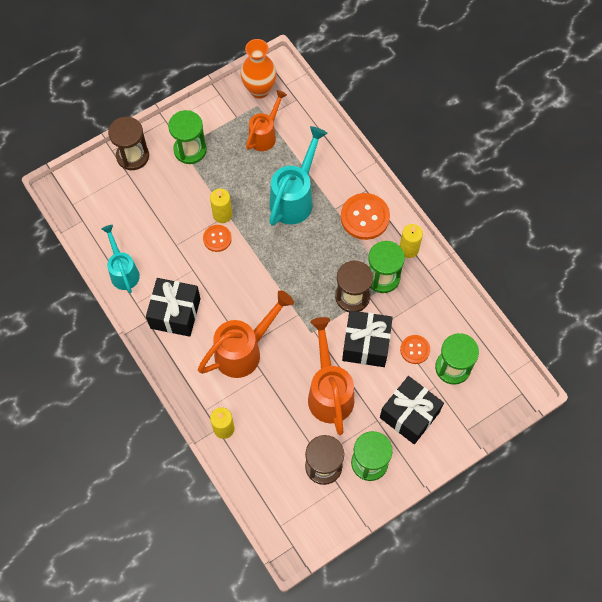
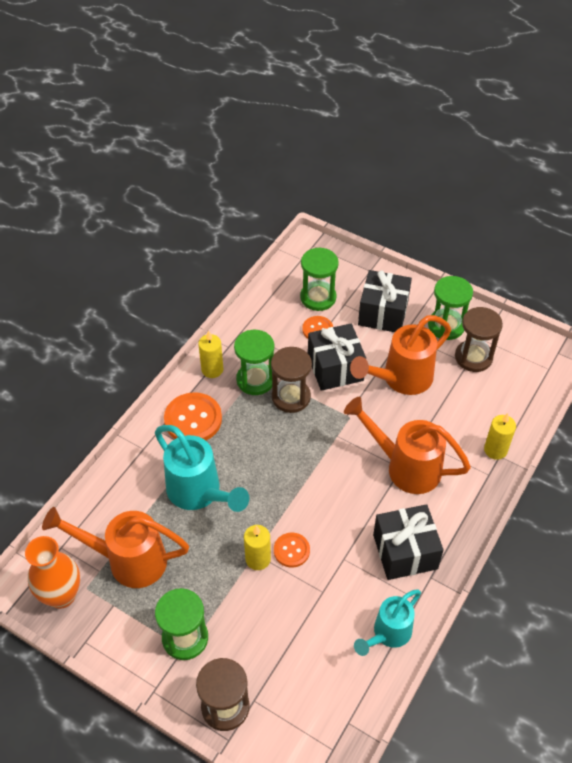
camera: 115 degrees left, 15 degrees down
orange watering can [246,90,287,151] -> orange watering can [42,507,189,588], size x1.54
turquoise watering can [269,126,328,226] -> turquoise watering can turned 135 degrees counterclockwise [155,425,249,512]

